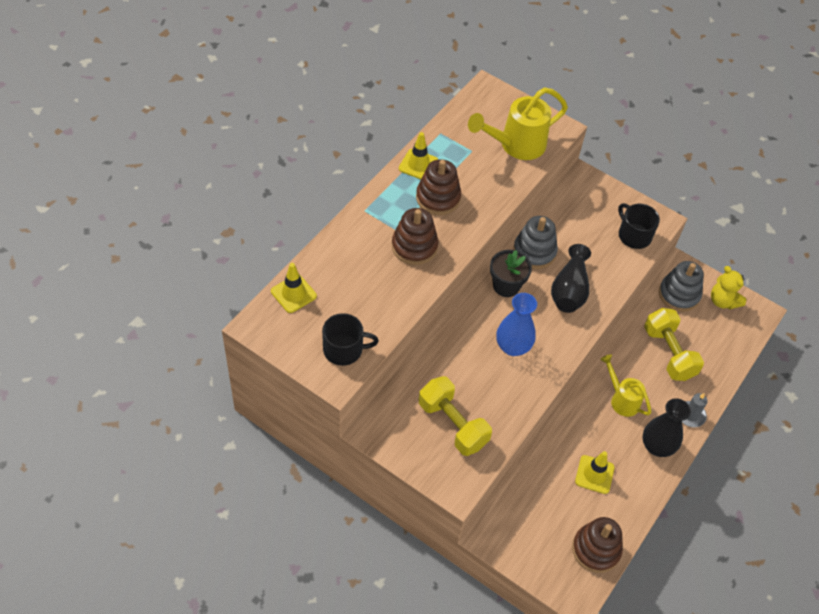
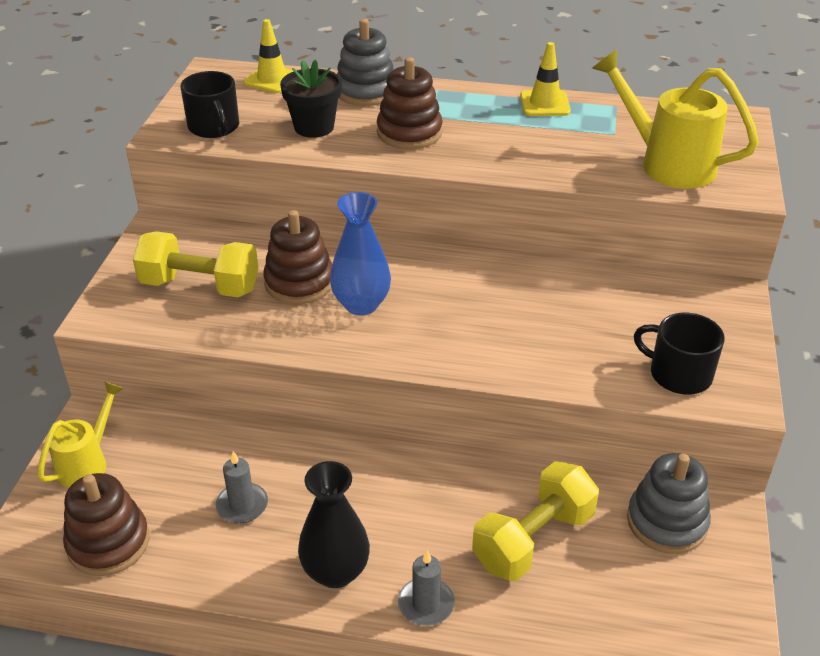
camera: 70 degrees right, 15 degrees down
brown stacking toy [416,159,461,215] -> brown stacking toy moved to [263,210,332,304]
yellow dumbbell [419,376,492,456] -> yellow dumbbell turned 75 degrees clockwise [133,231,259,297]
black flower pot [490,250,532,297] -> black flower pot moved to [280,60,342,138]
grey stacking toy [513,216,558,269] -> grey stacking toy moved to [337,19,393,106]
black vase [551,244,591,313] -> none
yellow traffic cone [575,451,615,494] -> grey candle [216,451,268,523]
yellow watering can [600,354,651,417] -> yellow watering can moved to [37,381,124,488]
black mug [618,203,660,249] -> black mug turned 90 degrees counterclockwise [634,313,724,394]
yellow teddy bear [711,266,746,309] -> none

